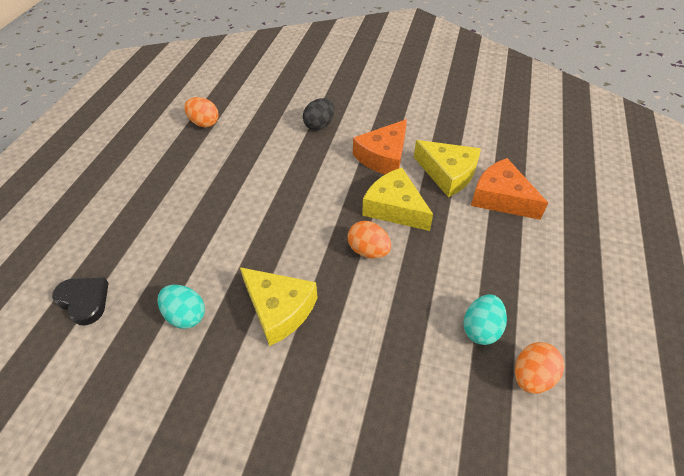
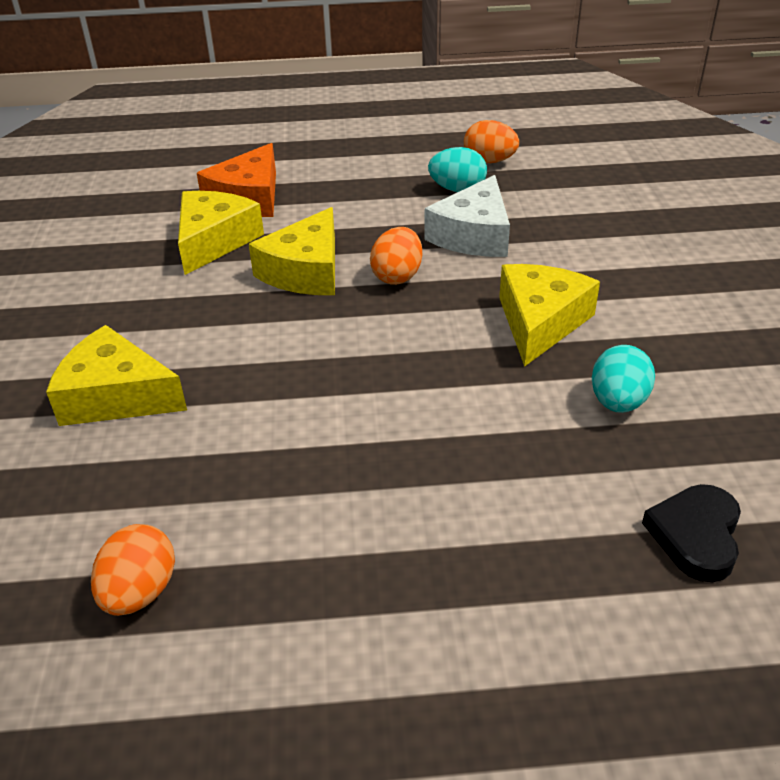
camera: 110 degrees left, 10 degrees down
black egg [303,98,334,131] -> yellow cheese [46,325,187,426]
orange cheese [353,119,407,174] -> none
none -> white cheese [424,175,510,257]

